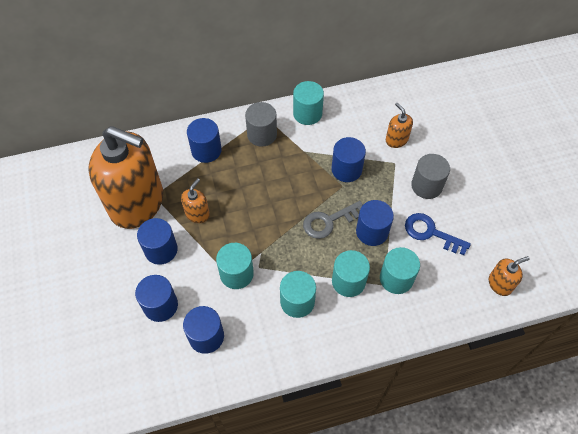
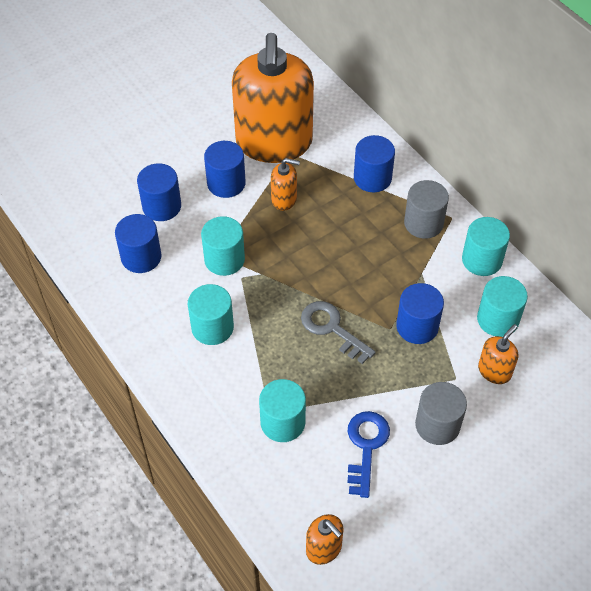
camera: 70 degrees right, 5 degrees down
turquoise cylinder [332,250,370,297] -> turquoise cylinder moved to [477,276,528,337]
blue cylinder [356,200,394,246] -> none

